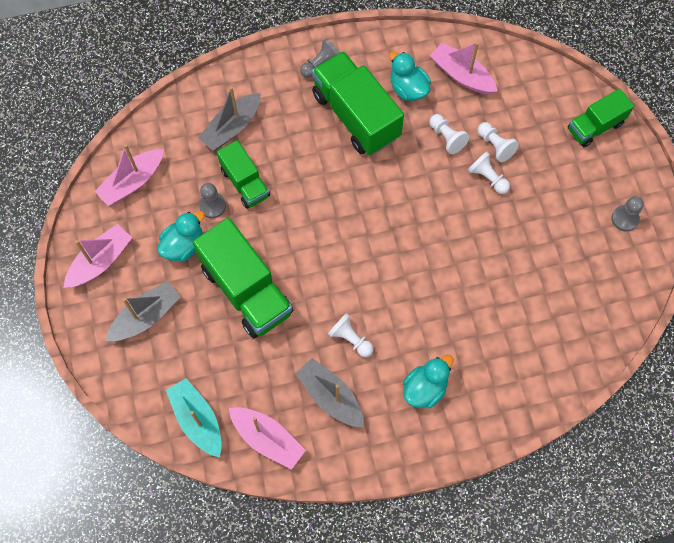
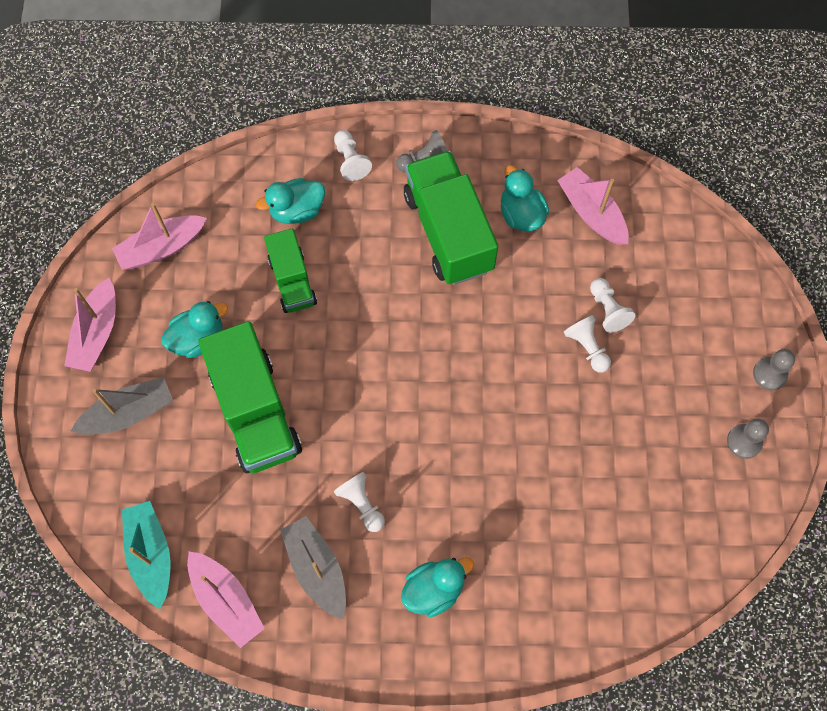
camera: 15 degrees right, 0 degrees up
pink boat [64,224,132,288] -> pink boat turned 135 degrees clockwise [64,278,116,372]
grey boat [198,87,261,151] -> turquoise duck [256,178,325,224]
grey pawn [199,183,226,218] -> grey pawn moved to [753,349,795,390]
white pawn [429,114,469,154] -> white pawn moved to [334,130,372,181]
green truck [568,89,634,147] -> none

